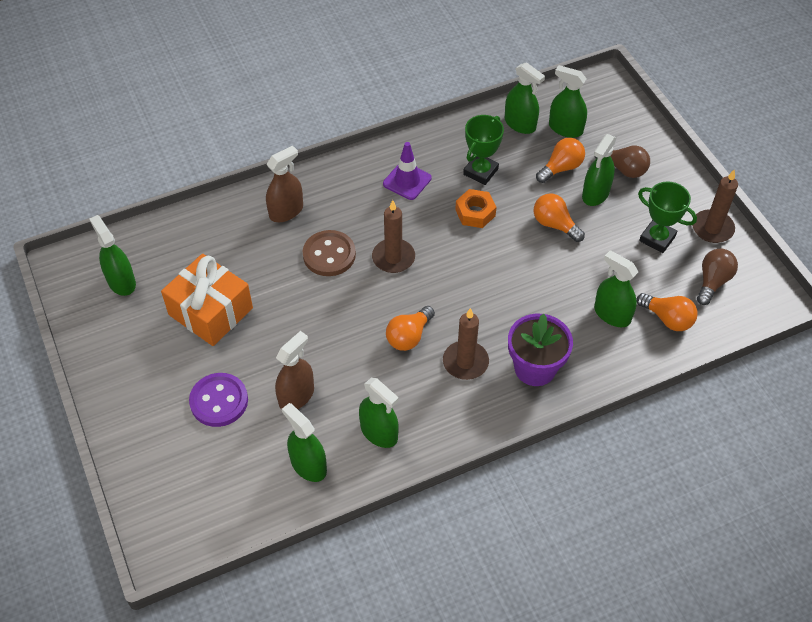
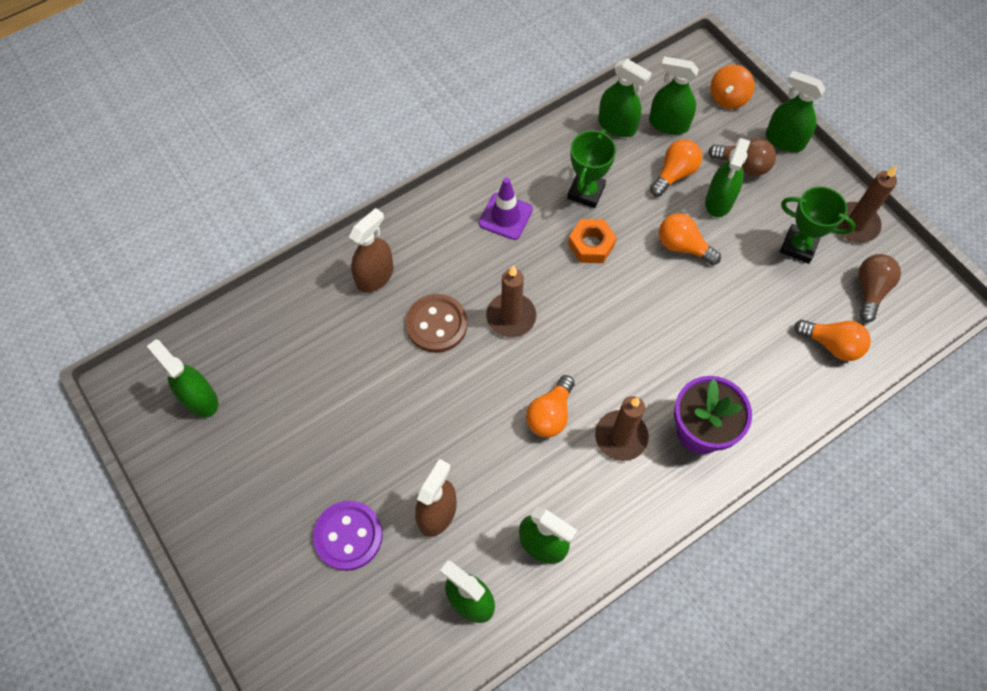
camera: 10 degrees left, 10 degrees up
orange gift [161,254,253,346] -> none
green spray bottle [594,250,638,327] -> green spray bottle moved to [766,71,825,152]
none -> orange spinning top [710,65,754,109]

